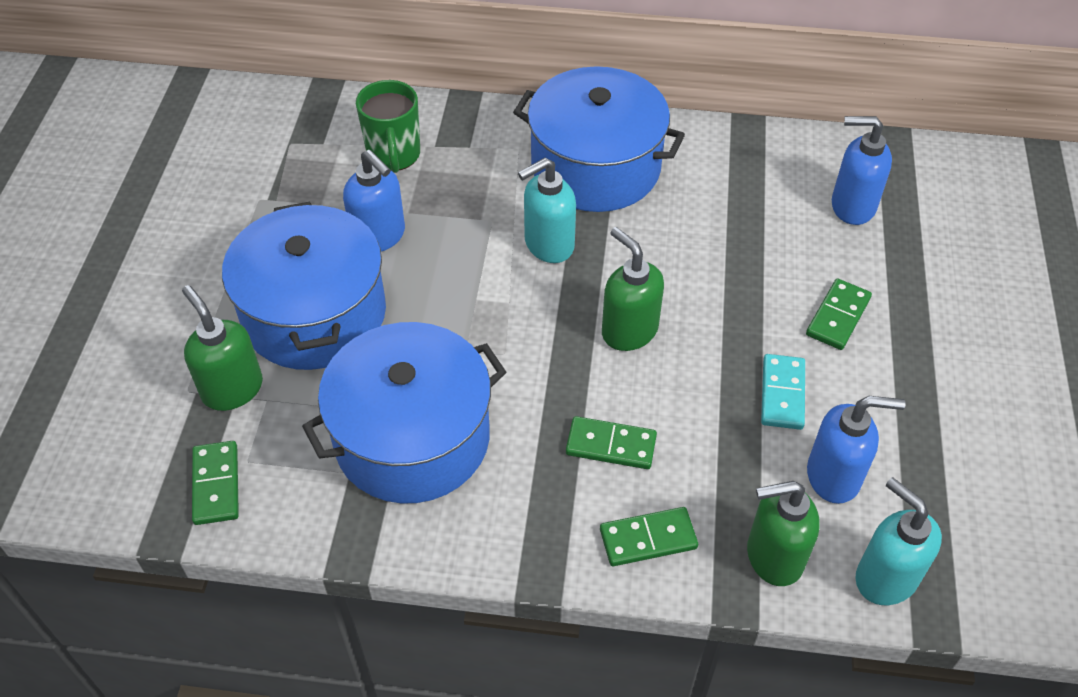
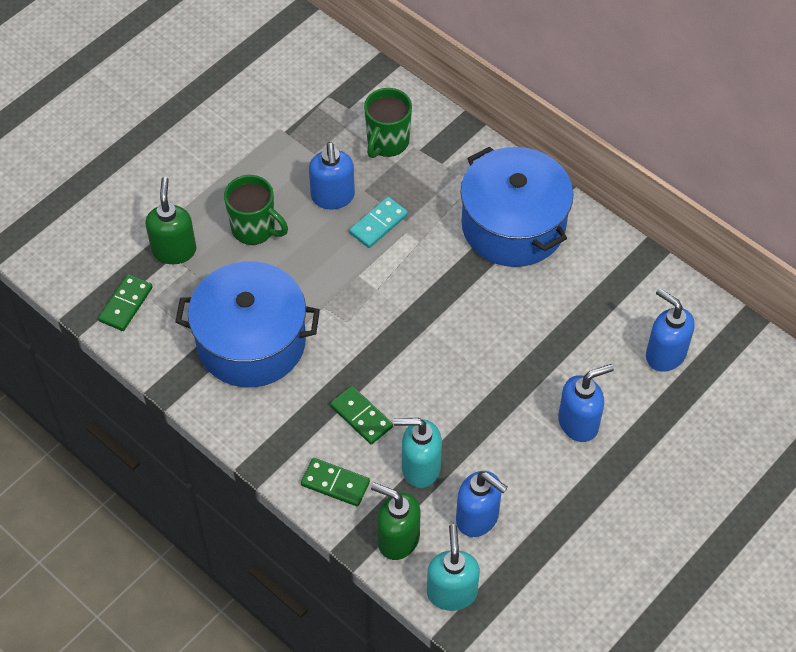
camera: 35 degrees right, 5 degrees up
blue pot [222,202,386,370] -> green mug [224,175,288,245]
turquoise soap dispenser [518,158,576,263] -> turquoise soap dispenser moved to [394,418,442,488]
green soap dispenser [602,227,664,351] -> none
turquoise domino [761,354,805,430] -> turquoise domino moved to [349,197,408,248]
green domino [806,279,872,350] -> blue soap dispenser [558,364,614,442]

